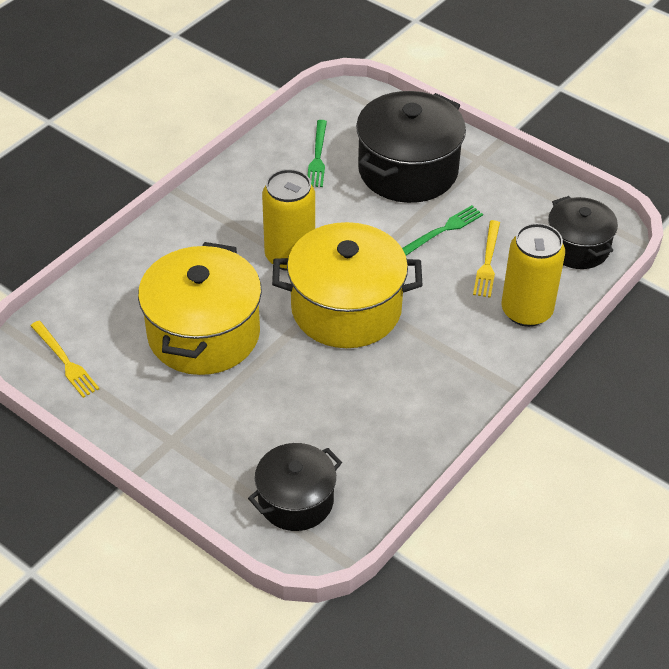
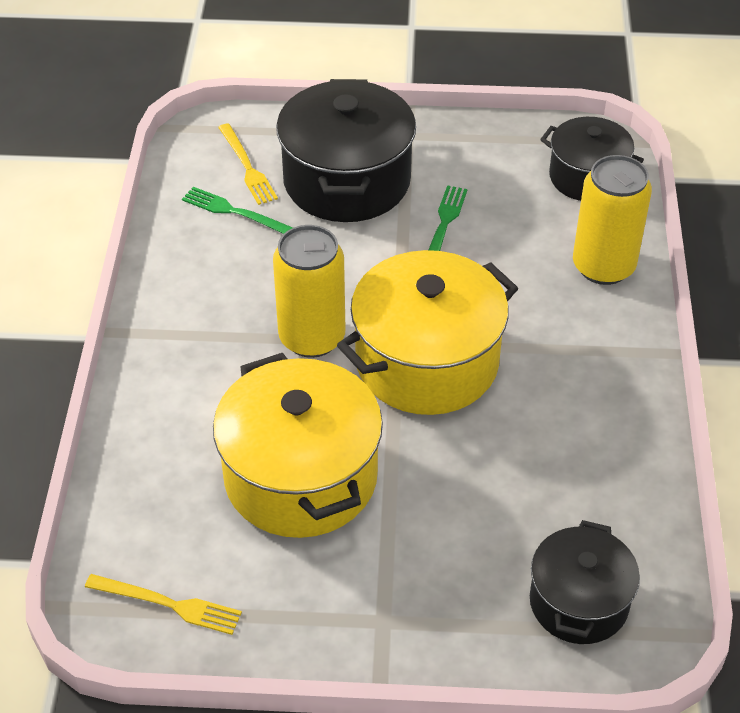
camera: 35 degrees left, 0 degrees up
green fork [307,120,327,187] -> green fork turned 150 degrees clockwise [182,187,293,234]
yellow fork [473,220,500,298] -> yellow fork moved to [218,123,278,205]

